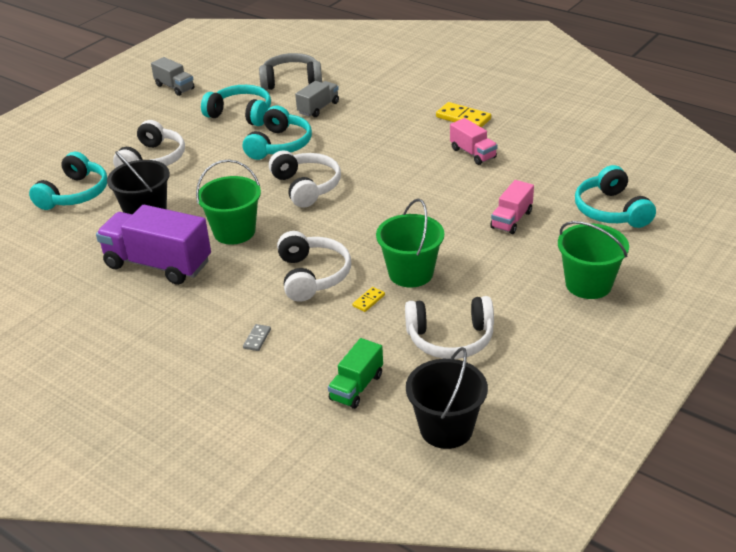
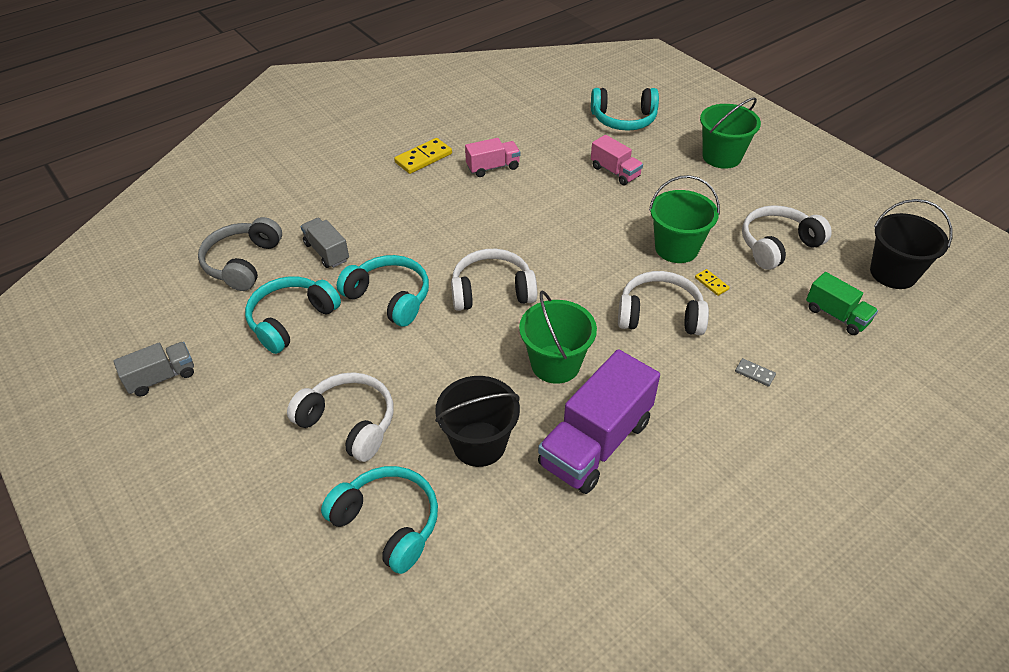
camera: 75 degrees left, 10 degrees up
white headphones [405,296,494,359] -> white headphones turned 135 degrees counterclockwise [742,205,832,270]

